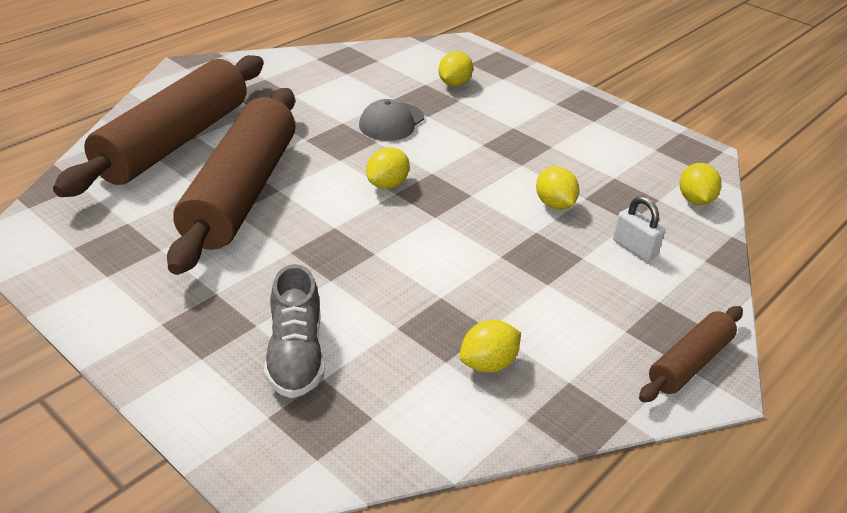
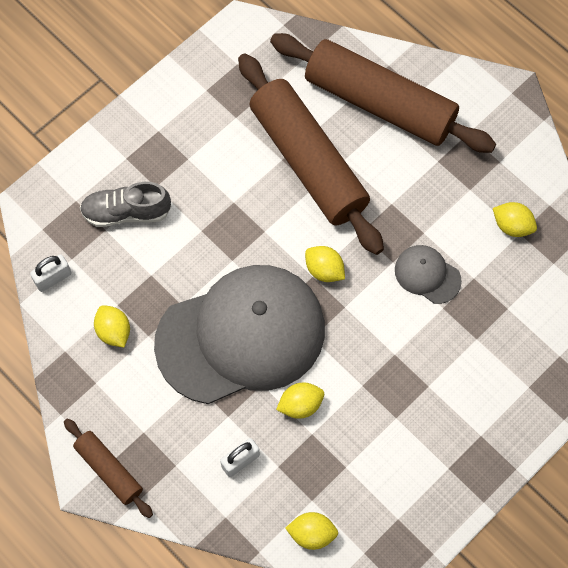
camera: 95 degrees right, 30 degrees up
brown rolling pin [167,88,296,275] -> brown rolling pin turned 45 degrees clockwise [238,53,384,255]
yellow lemon [439,51,473,86] -> yellow lemon moved to [493,202,537,237]
none -> white padlock [30,254,72,292]
none -> grey cap [154,265,325,404]

